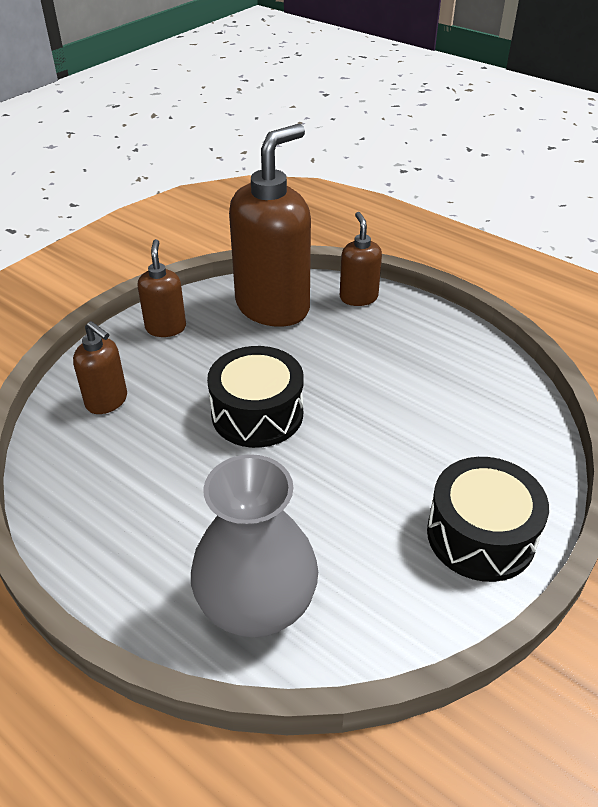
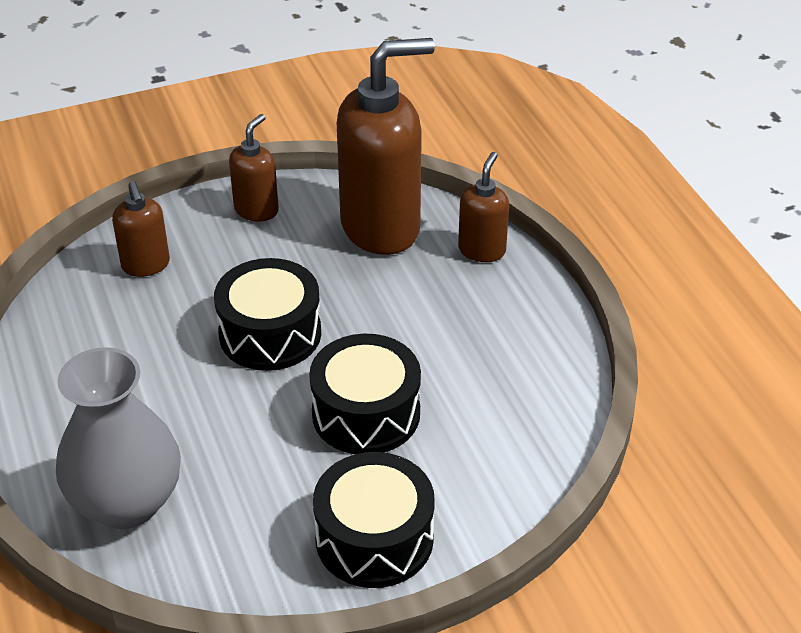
camera: 30 degrees right, 0 degrees up
none -> black drum [309,334,421,454]

